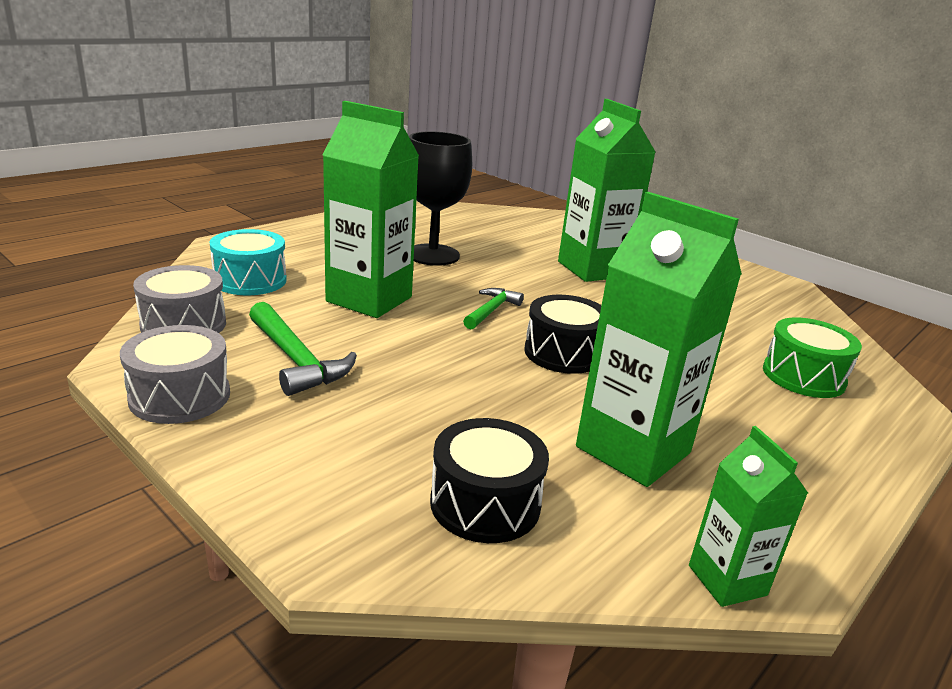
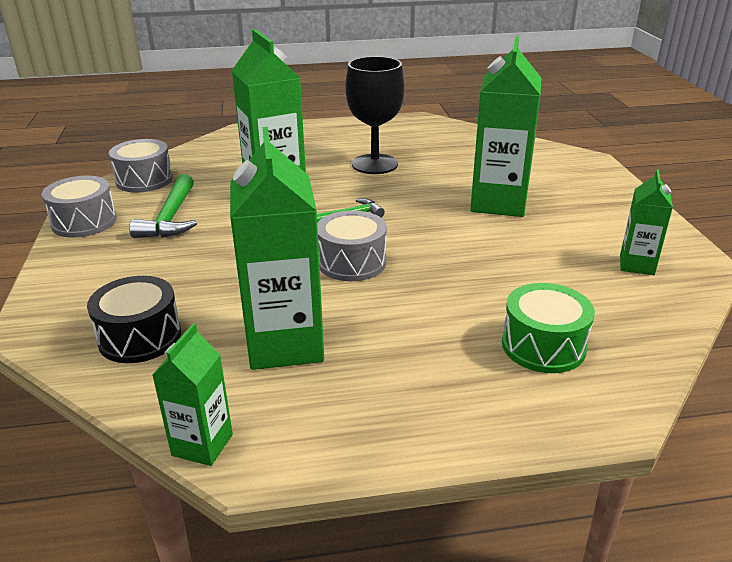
camera: 40 degrees right, 5 degrees up
turquoise drum [210,229,287,295] -> none
black drum [525,295,601,374] -> grey drum [317,210,387,281]
none -> green carton [620,169,673,275]

